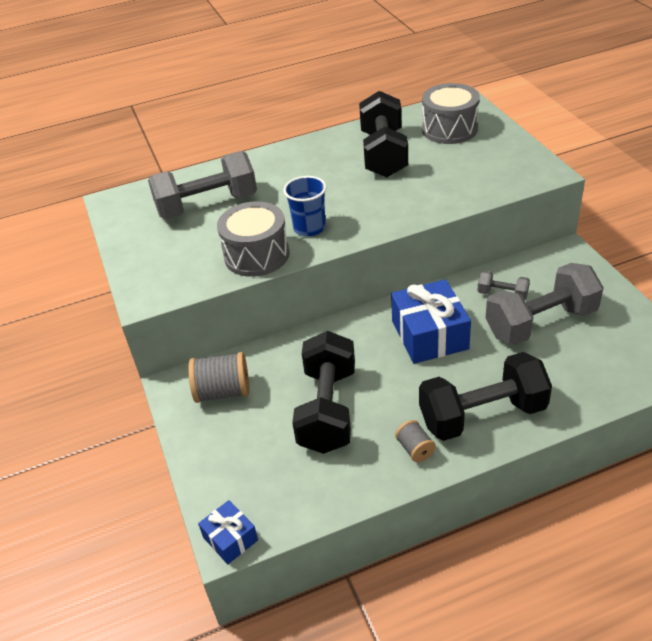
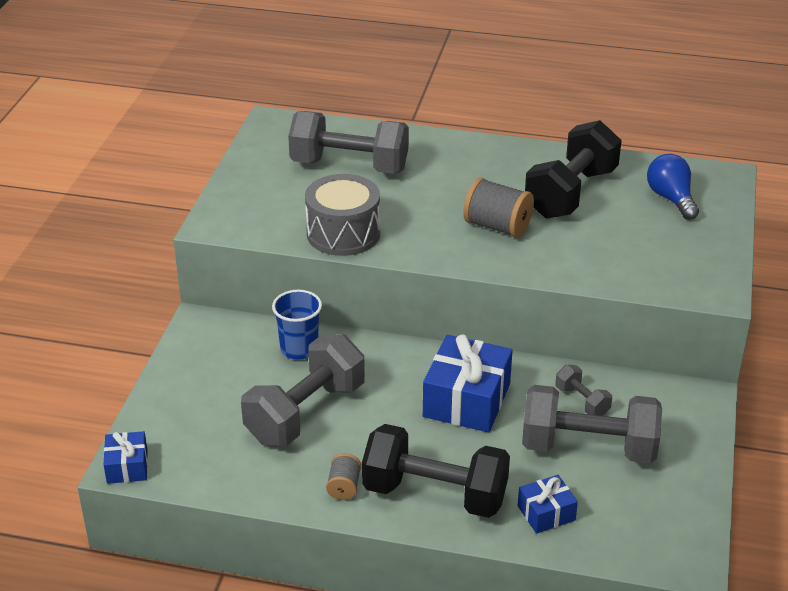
camera: 30 degrees right, 5 degrees down
grey spool [188,352,249,403] -> grey spool moved to [463,178,534,238]
blue cup [283,176,326,237] -> blue cup moved to [272,290,322,360]
black dumbbell [292,331,355,454] -> grey dumbbell [241,334,365,446]
grey drum [422,83,480,144] -> blue light bulb [647,154,699,220]
none -> blue gift [518,475,578,534]

